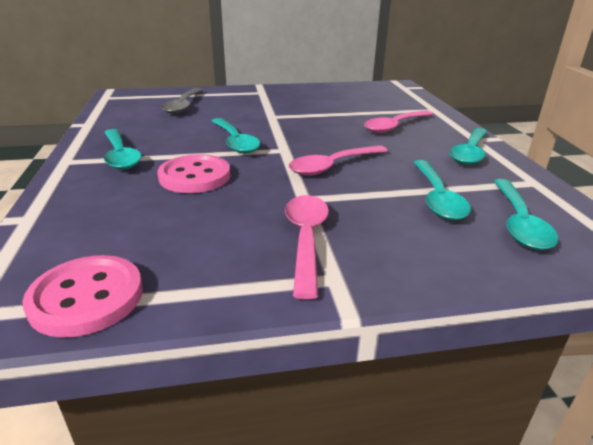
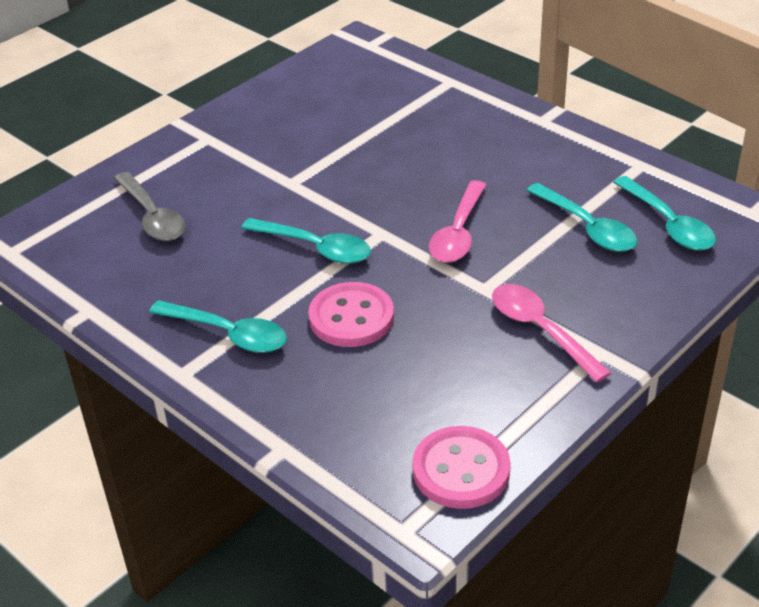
camera: 35 degrees left, 10 degrees up
pink spoon [364,111,434,133] -> none
turquoise spoon [450,128,488,165] -> none

